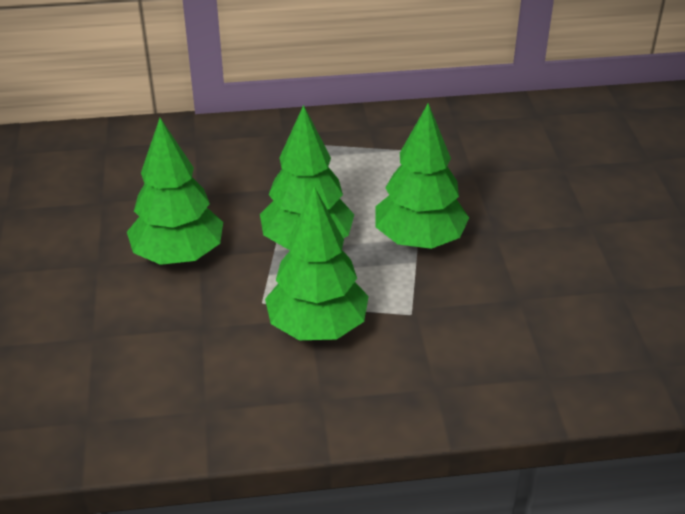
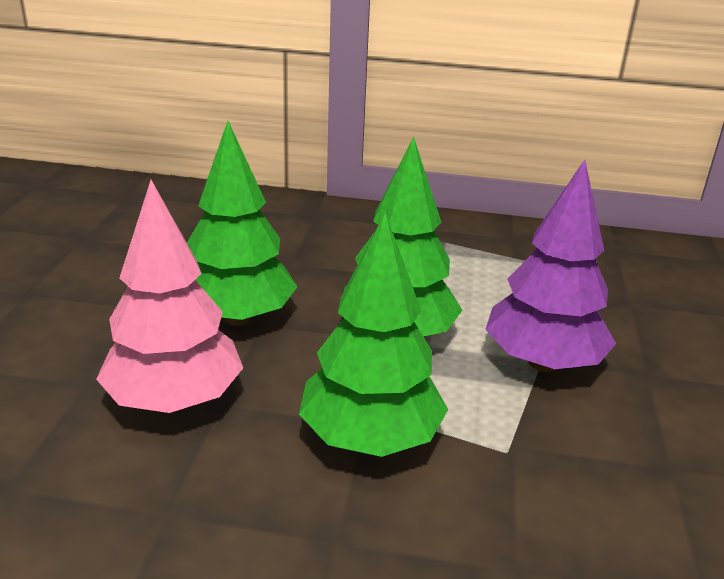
camera: 15 degrees right, 10 degrees down
green tree [375,103,469,249] -> purple tree [485,160,616,372]
none -> pink tree [96,180,243,413]

